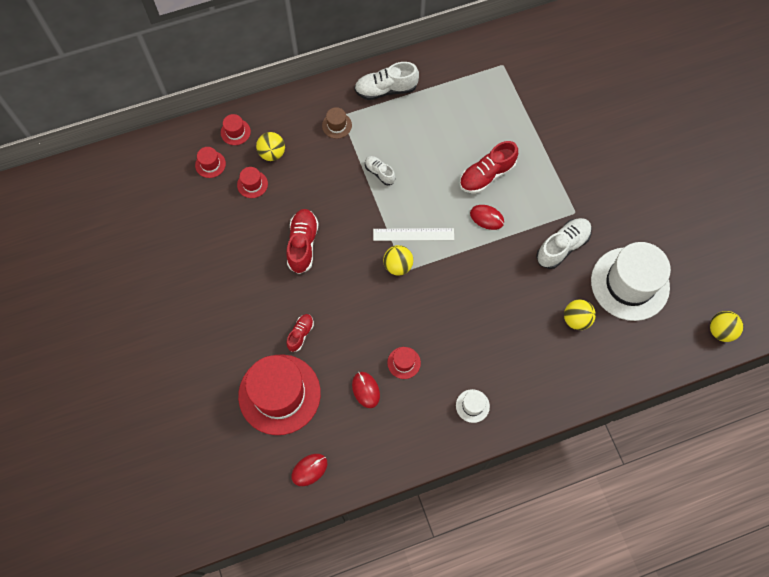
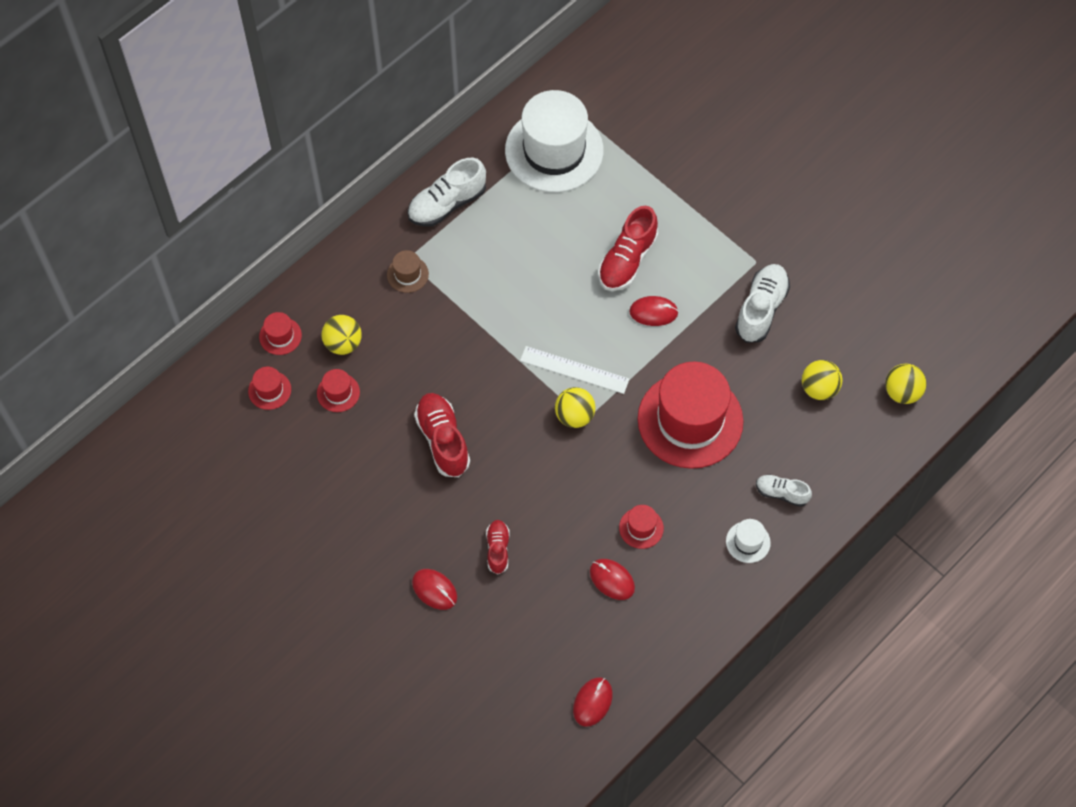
camera: 25 degrees left, 5 degrees down
red hat [238,354,321,435] -> red hat moved to [638,361,744,469]
white shoe [365,156,395,185] -> white shoe moved to [756,475,812,507]
white ruler [373,228,454,241] -> white ruler turned 45 degrees clockwise [520,346,629,394]
white hat [591,242,671,321] -> white hat moved to [505,90,604,193]
yellow ball [710,311,743,342] -> yellow ball moved to [885,363,927,404]
none -> red mouse [412,569,457,610]

